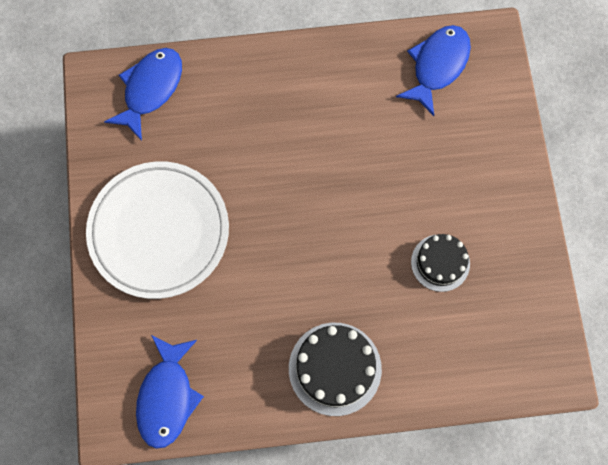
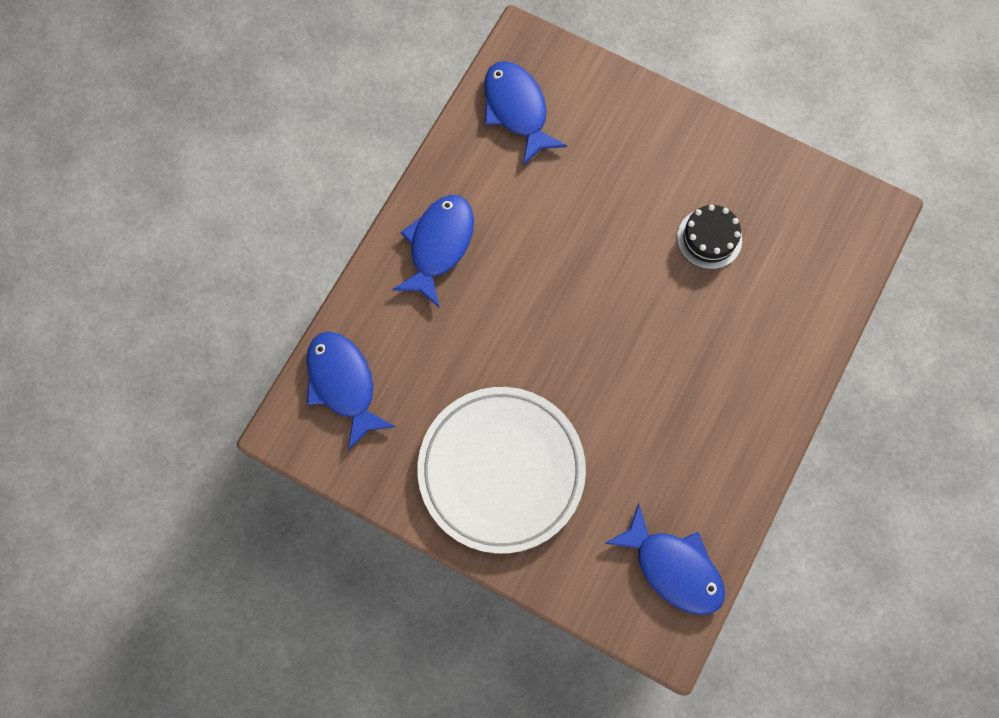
camera: 55 degrees left, 0 degrees up
black cake [289,323,382,416] -> none
none -> blue fish [392,195,474,307]

